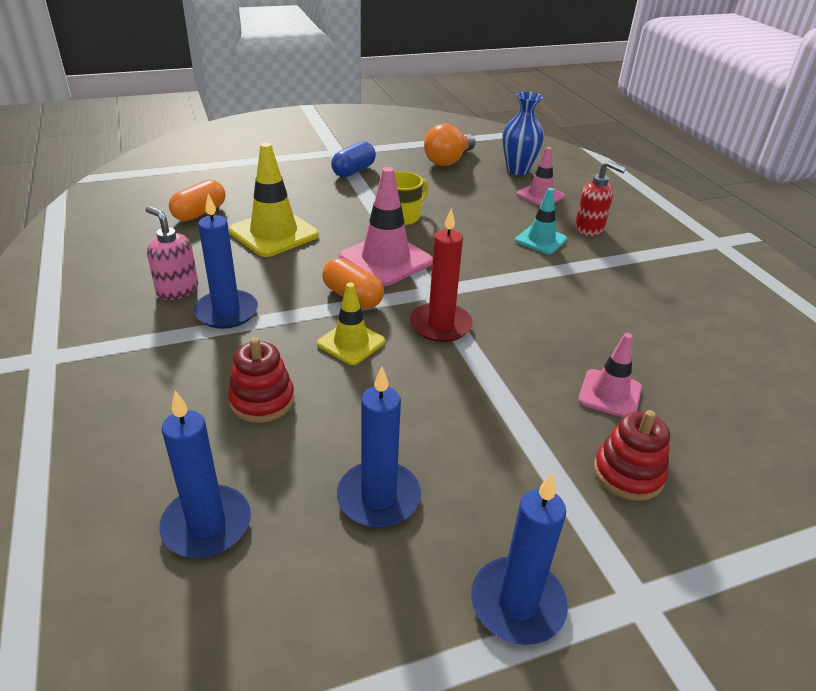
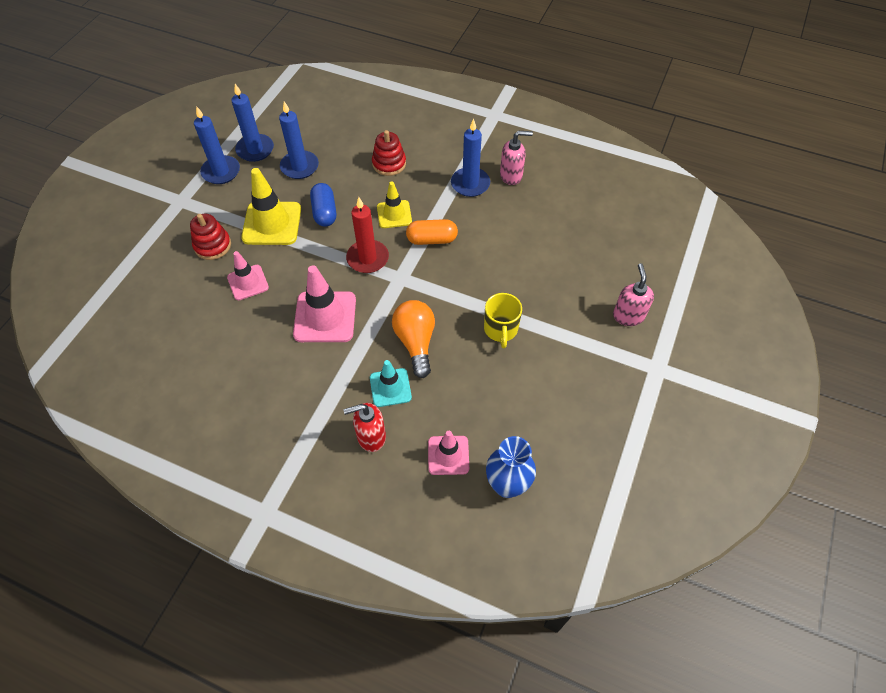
camera: 135 degrees right, 20 degrees up
blue candle [159,391,251,558] -> blue candle moved to [231,84,274,162]
orange capsule [169,180,225,221] -> none
yellow traffic cone [229,143,319,257] -> yellow traffic cone moved to [241,168,301,245]
blue capsule [331,141,376,177] -> blue capsule moved to [310,183,336,227]
pink traffic cone [339,167,433,286] -> pink traffic cone moved to [293,265,356,342]
orange light bulb [424,123,476,166] -> orange light bulb moved to [392,300,435,378]
none -> pink soap dispenser [613,263,654,326]

